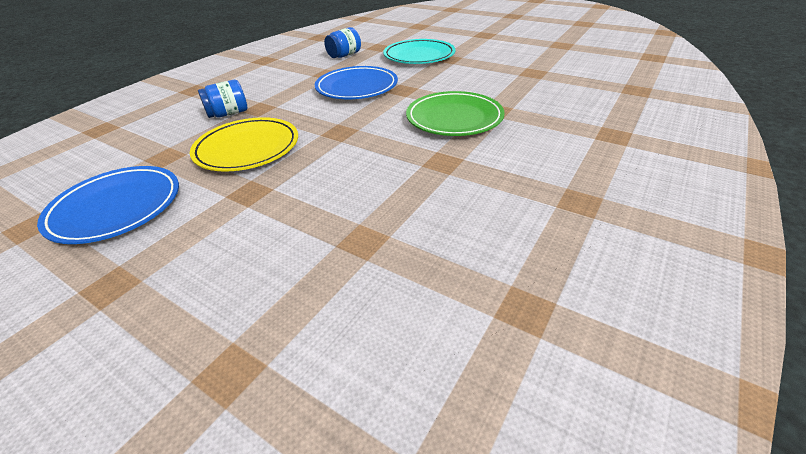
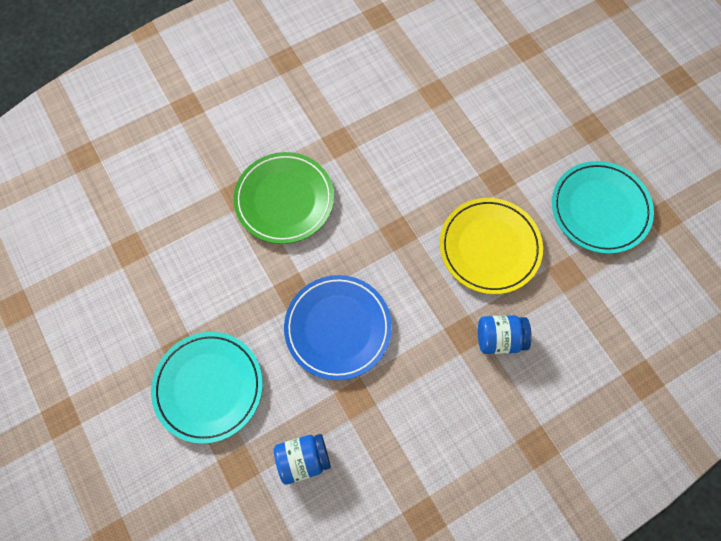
camera: 155 degrees left, 30 degrees up
blue plate [37,166,179,244] -> turquoise plate [552,161,654,254]

